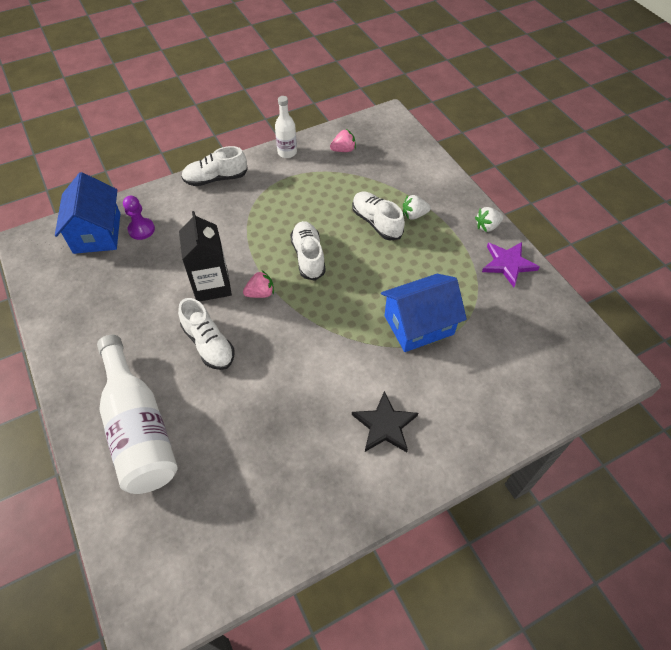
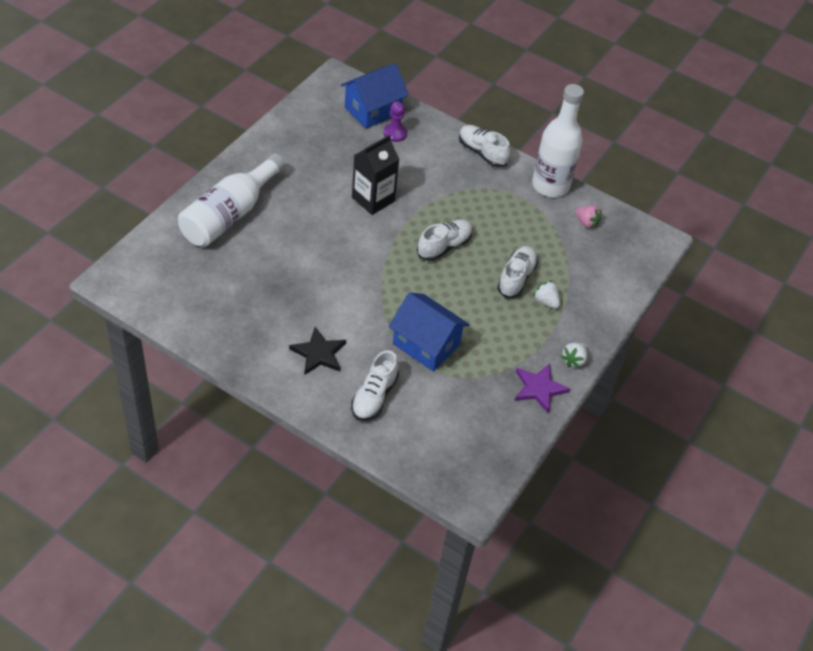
camera: 55 degrees right, 5 degrees down
white shoe [178,298,234,370] -> white shoe moved to [351,350,399,421]
pink strawberry [243,271,274,298] -> none
white bottle [275,96,297,158] -> white bottle [532,84,584,197], size x1.93
white strawberry [475,207,503,232] -> white strawberry turned 90 degrees counterclockwise [561,342,588,368]

